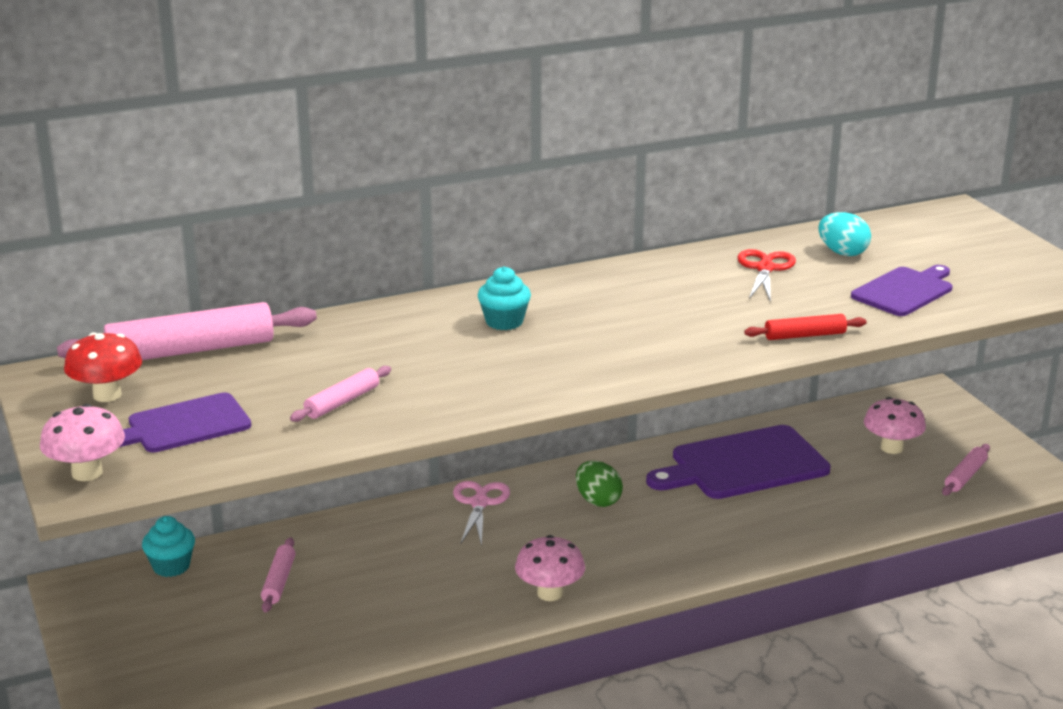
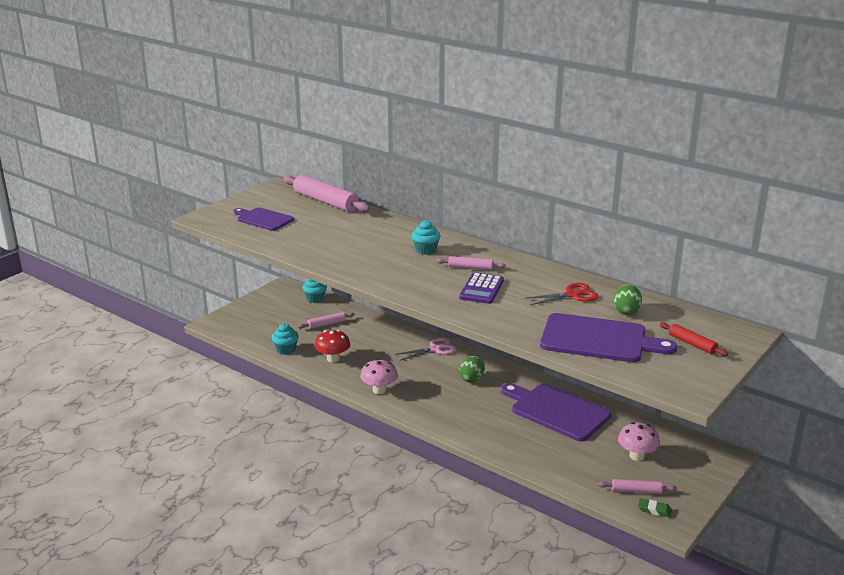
camera: 60 degrees right, 0 degrees up
pink mushroom [40,404,125,481] -> none
red mushroom [64,332,142,402] -> red mushroom moved to [315,330,350,363]
pink rolling pin [290,366,391,422] -> pink rolling pin moved to [436,256,506,270]
red rolling pin [744,314,867,340] -> red rolling pin moved to [660,322,728,356]
turquoise egg [818,212,871,256] -> green egg [614,284,642,315]
purple cutting board [851,265,953,316] -> purple cutting board [540,313,677,362], size x1.60
none -> turquoise cupcake [272,323,299,355]
none -> purple calculator [459,272,504,304]
none -> green eraser [638,498,672,517]

